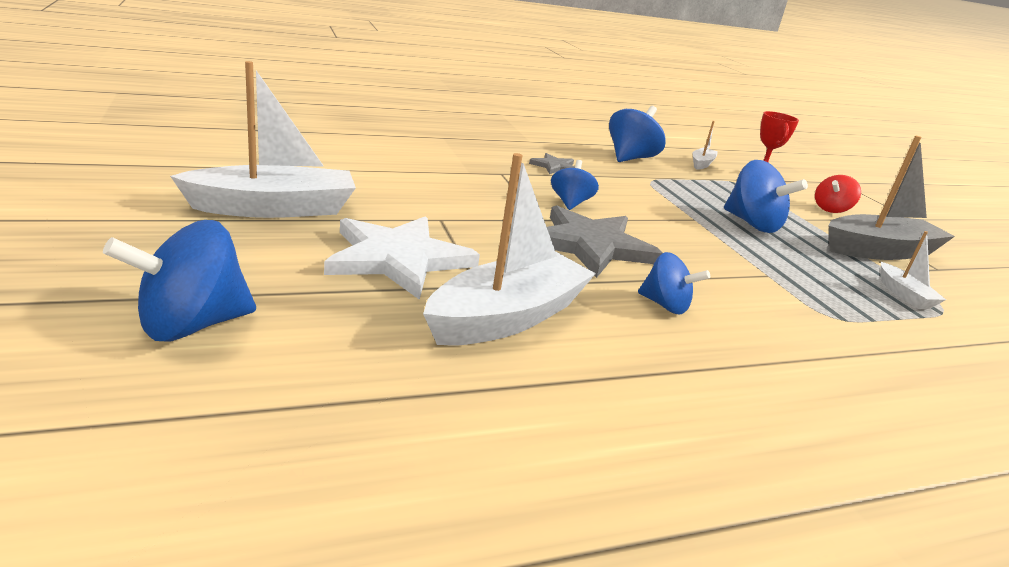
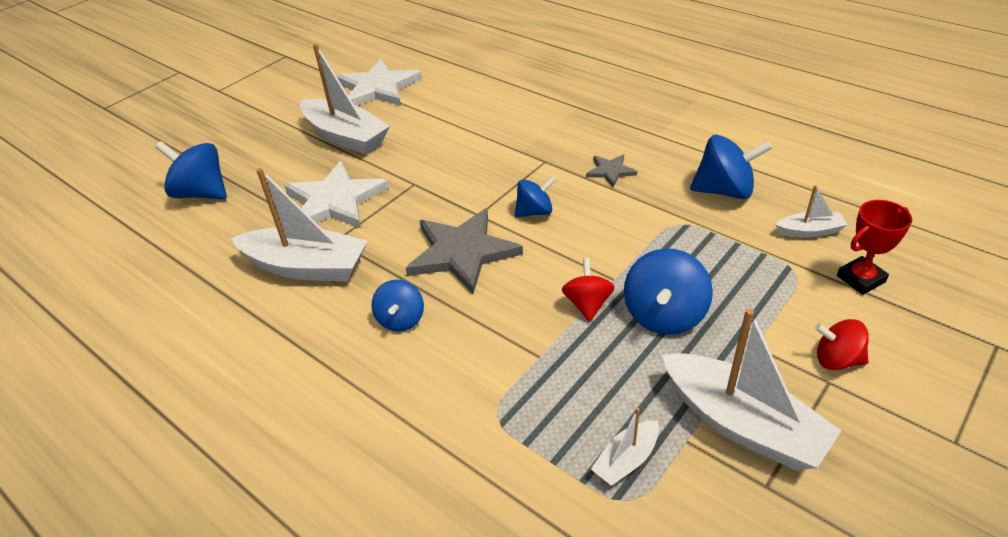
camera: 65 degrees right, 15 degrees up
grey boat [829,136,955,260] -> white boat [662,309,842,470]
none -> white star [336,59,422,106]
none -> red spinning top [562,258,615,322]

